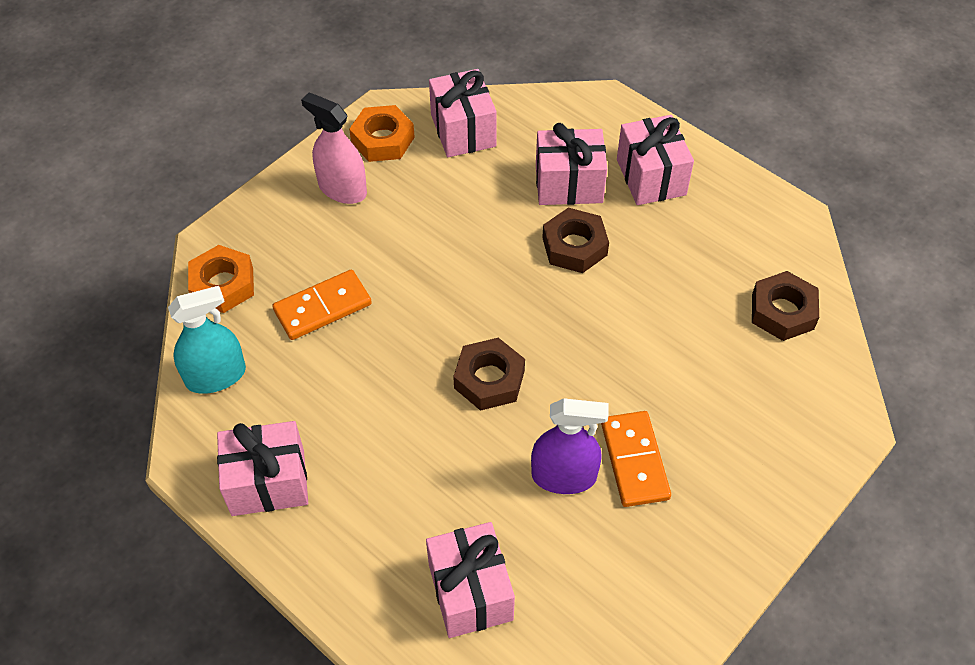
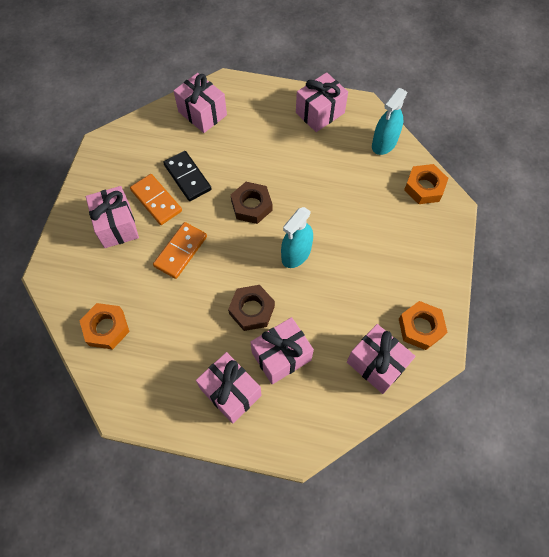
camera: 150 degrees right, 10 degrees up
orange domino [272,270,372,340] -> orange domino moved to [153,222,207,279]
pink spray bottle [301,93,367,204] -> none
purple spray bottle [531,398,609,494] -> black domino [163,151,212,201]
brown nut [752,271,819,341] -> orange nut [79,303,130,349]
none -> pink gift [86,186,139,248]
none -> turquoise spray bottle [281,207,313,268]

